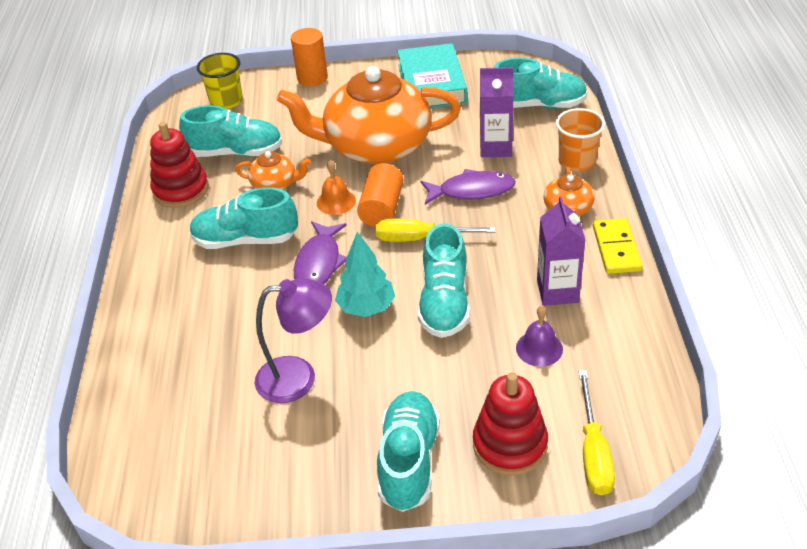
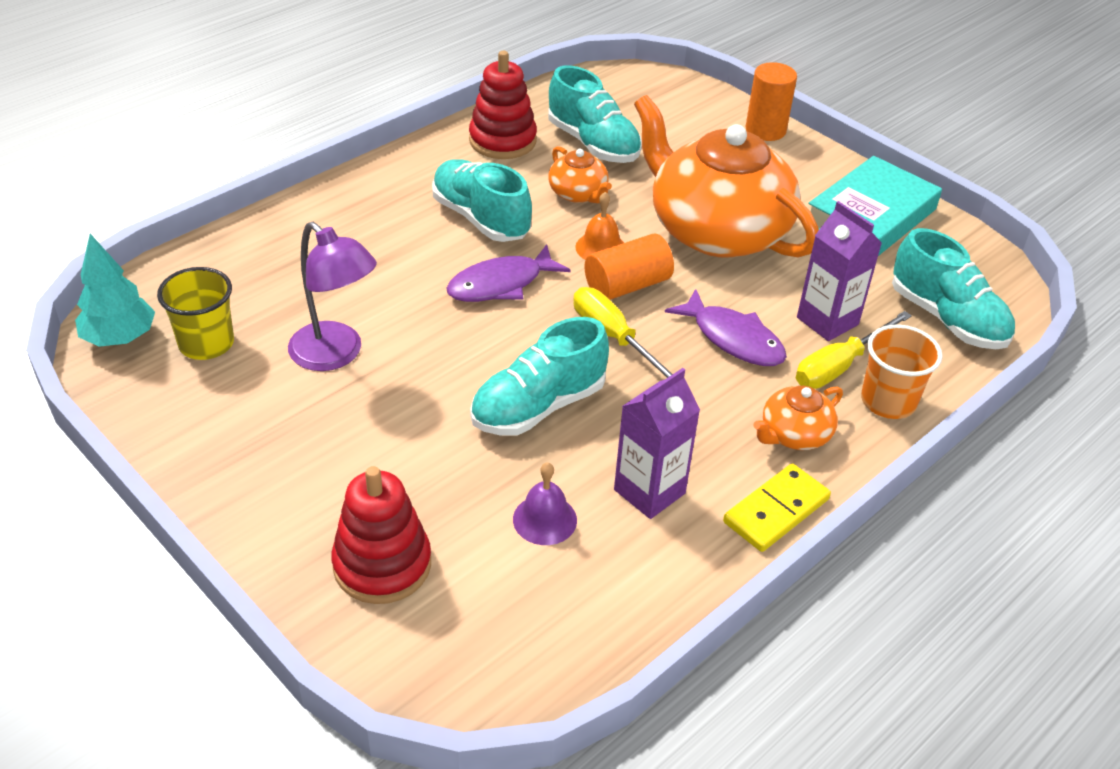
camera: 45 degrees right, 0 degrees up
yellow cup [197,53,243,109] -> yellow cup moved to [157,267,234,360]
turquoise tree [335,232,395,317] -> turquoise tree moved to [75,234,155,347]
turquoise shoe [377,391,440,512] -> none
yellow screwdriver [578,370,615,495] -> yellow screwdriver moved to [796,311,912,389]

